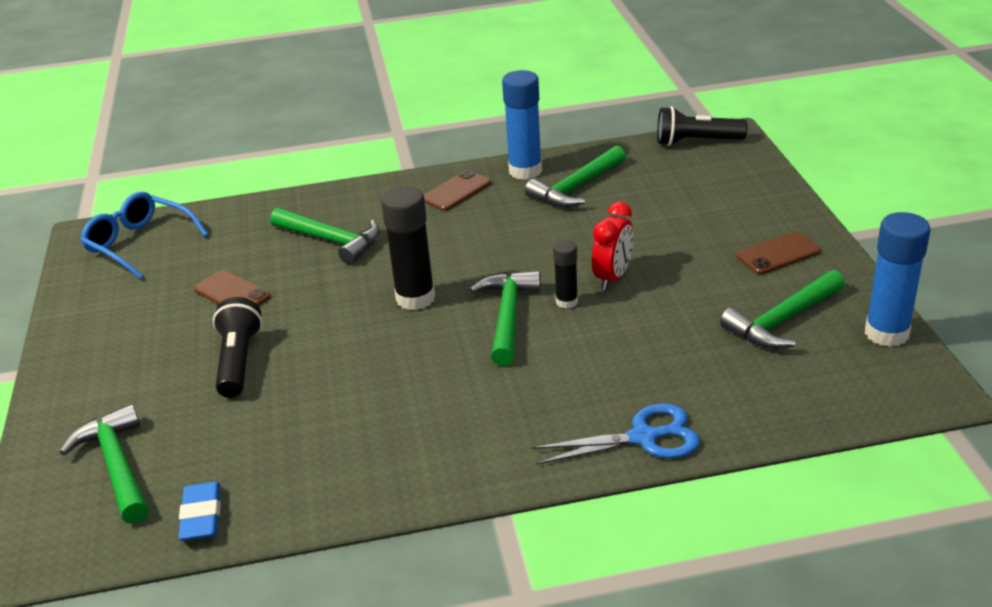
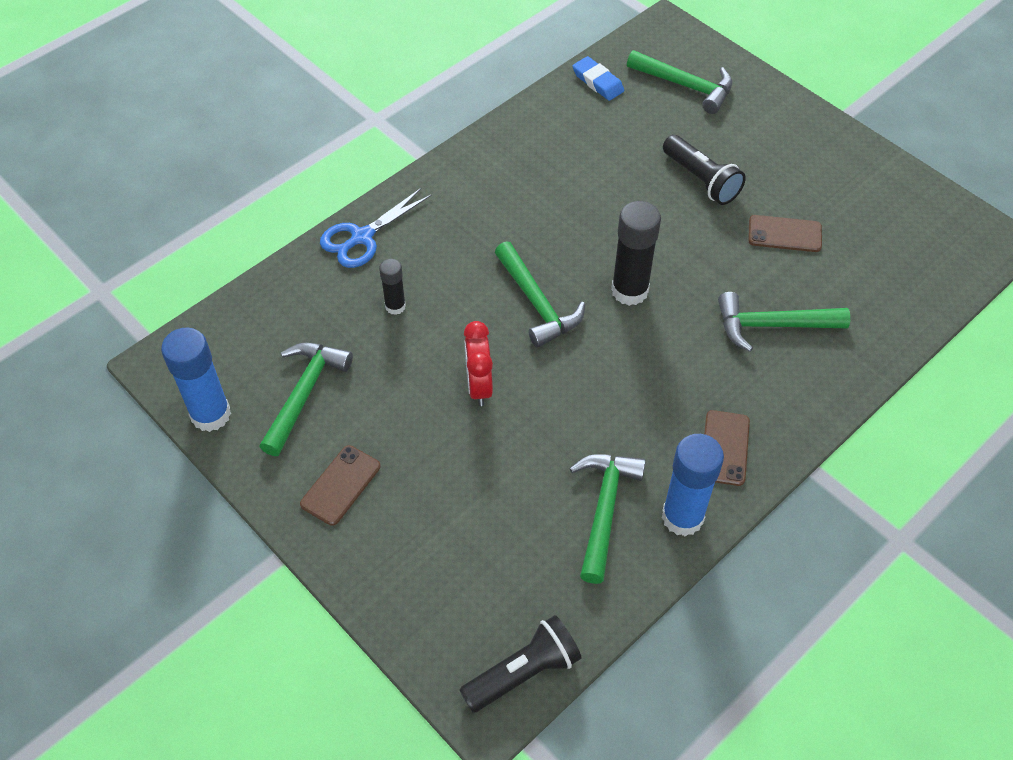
camera: 145 degrees right, 20 degrees up
blue glasses [80,192,208,279] -> none
black glue stick [553,240,578,309] -> black glue stick moved to [379,259,406,315]

